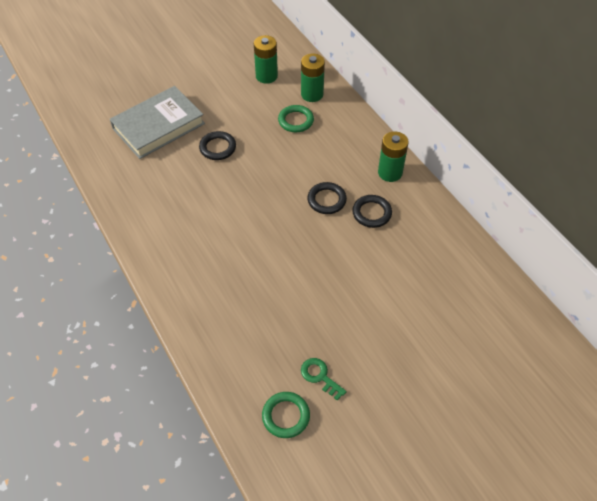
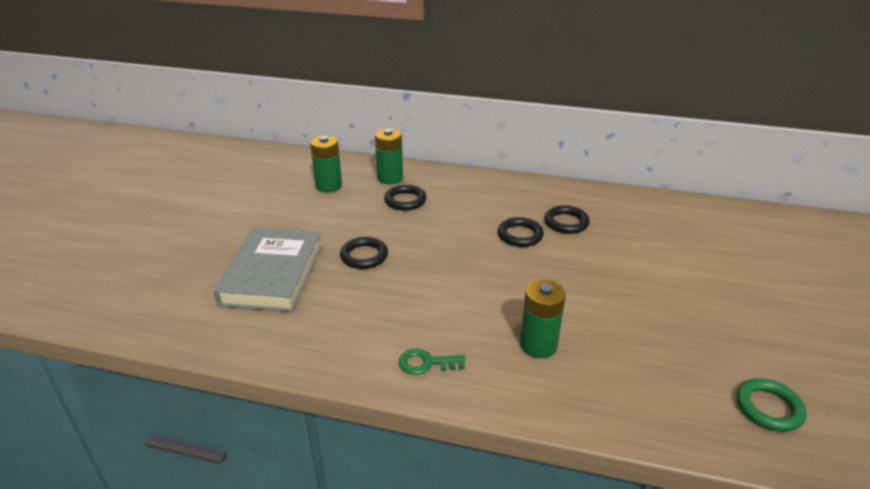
camera: 45 degrees left, 20 degrees down
green ring [278,105,314,132] -> black ring [384,185,427,211]
green key [301,358,347,401] -> green key moved to [398,349,466,375]
green battery [378,131,409,182] -> green battery moved to [520,280,566,358]

